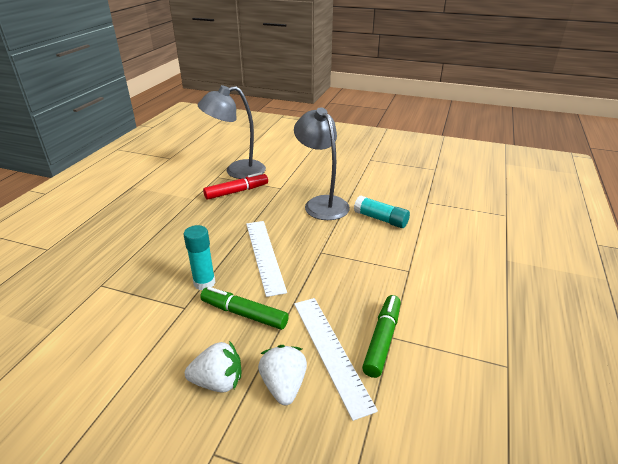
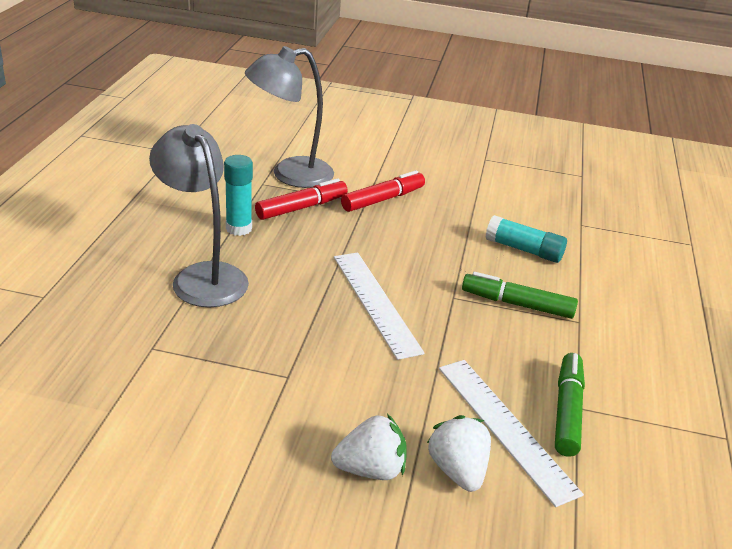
camera: 10 degrees left, 0 degrees up
turquoise glue stick [183,225,215,290] -> turquoise glue stick moved to [224,155,253,236]
green marker [200,287,289,330] -> green marker moved to [462,272,578,319]
grey lamp [294,107,350,220] -> grey lamp moved to [149,124,249,307]
none -> red marker [341,170,425,212]

